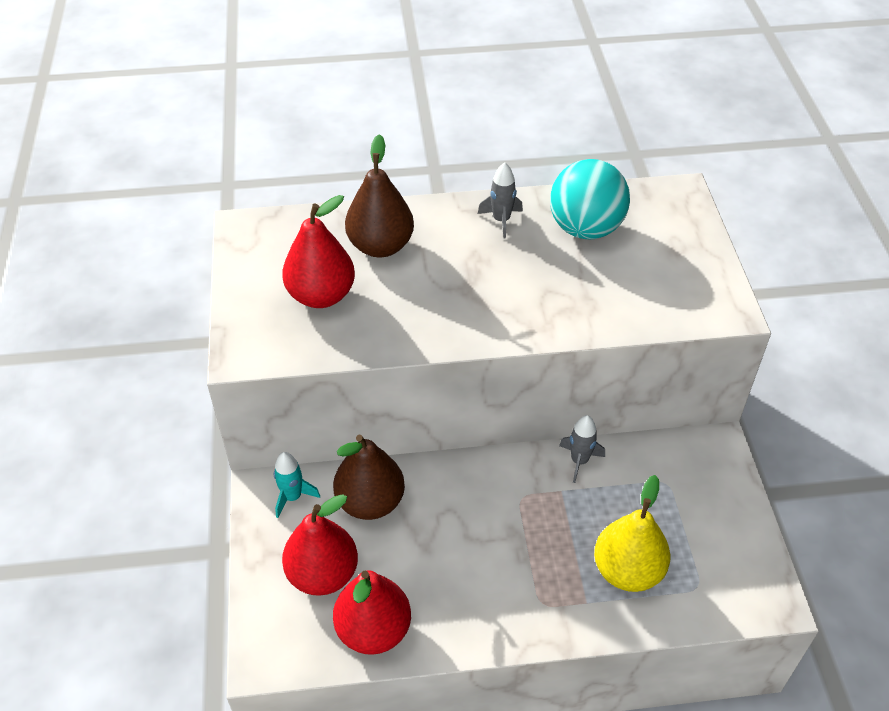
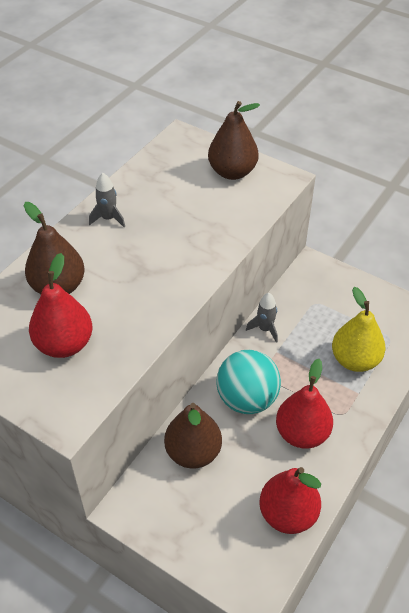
camera: 50 degrees left, 0 degrees up
turquoise rocket [274,452,320,518] -> none
red pear [282,494,358,596] -> red pear moved to [276,359,333,449]
turquoise ball [550,159,630,239] -> turquoise ball moved to [216,350,281,414]
none -> brown pear [208,101,260,180]

